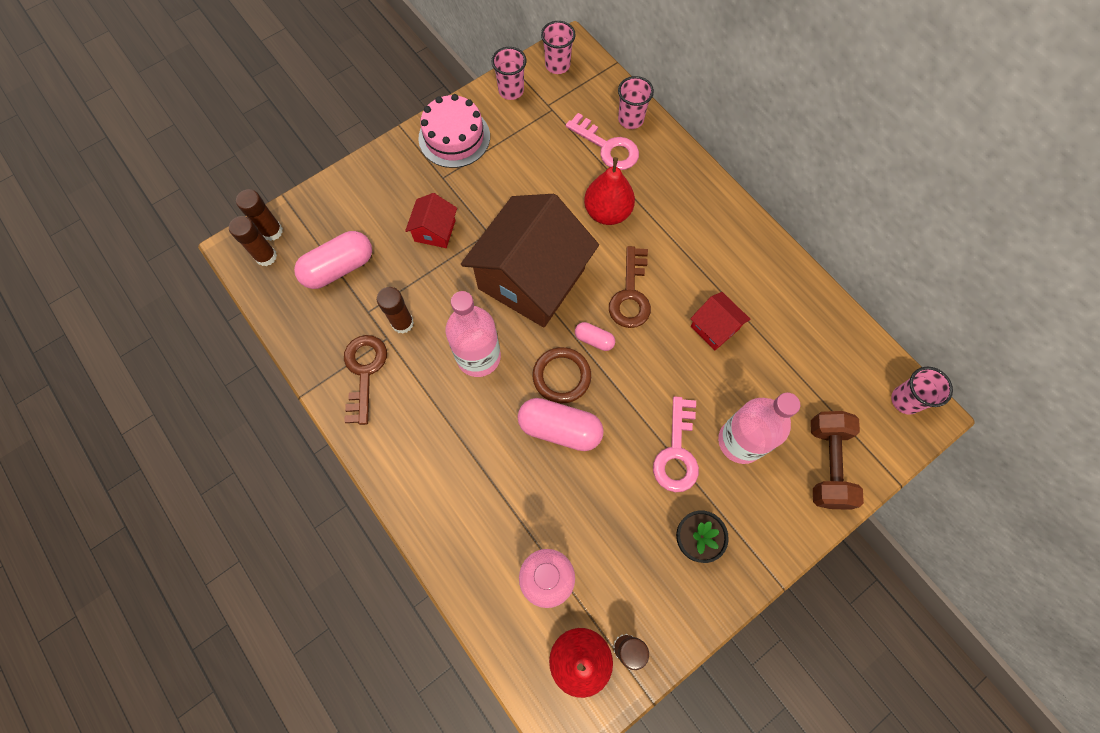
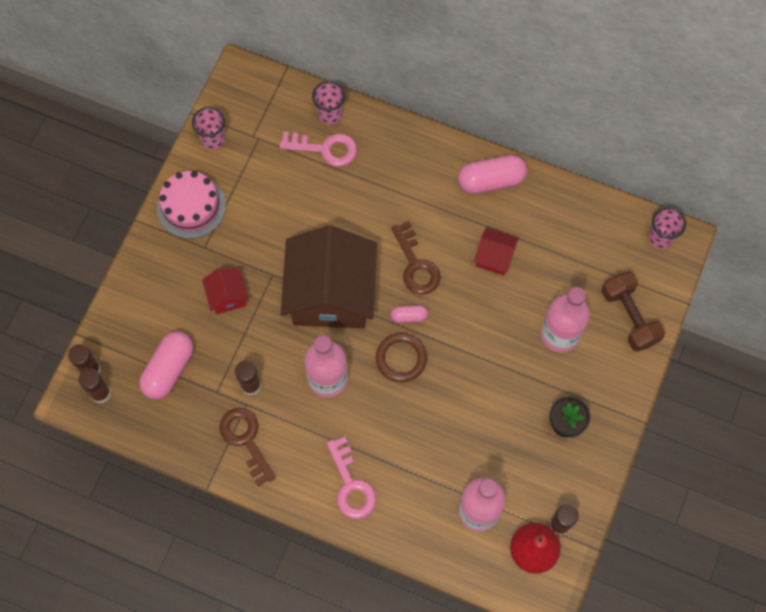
camera: 30 degrees left, 0 degrees up
pink capsule [518,398,604,451] -> pink capsule moved to [458,155,527,194]
pink cup [541,21,576,74] -> none
red pear [584,157,635,225] -> none
pink key [653,397,699,492] -> pink key moved to [326,437,376,519]

